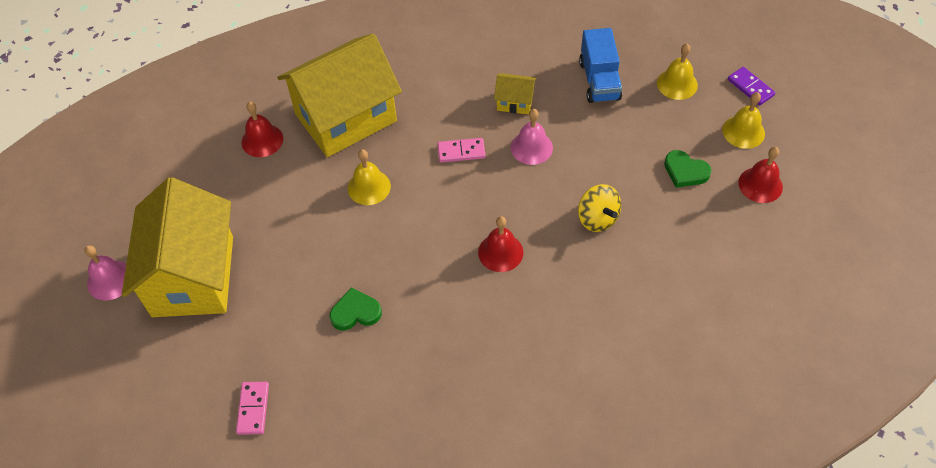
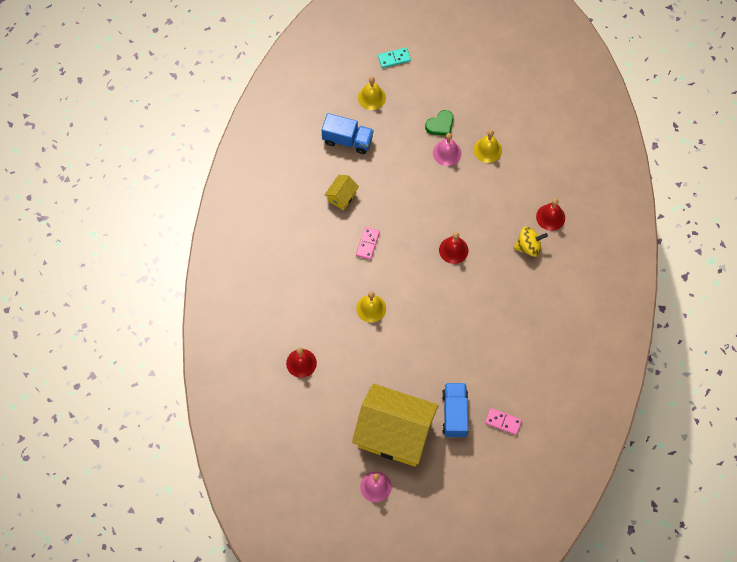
camera: 70 degrees left, 10 degrees up
yellow house [277,33,402,157] -> none
green heart [330,288,382,330] -> none
pink bell [511,109,553,165] -> pink bell moved to [433,133,461,166]
yellow spinning top [578,184,621,232] -> yellow spinning top moved to [514,227,548,257]
yellow bell [722,92,765,149] -> yellow bell moved to [473,130,502,163]
purple domino [728,67,775,106] -> turquoise domino [378,48,411,68]
red bell [738,147,783,203] -> red bell moved to [536,198,565,231]
none -> blue truck [442,383,469,437]

